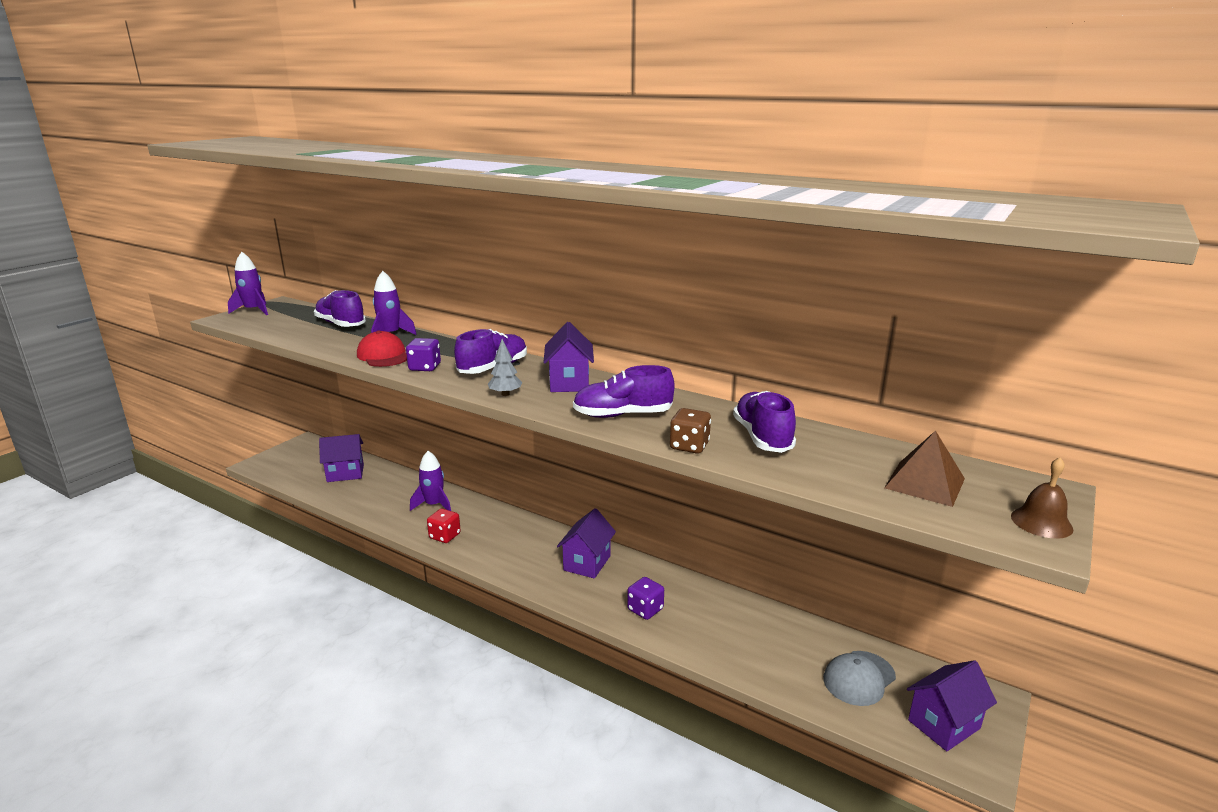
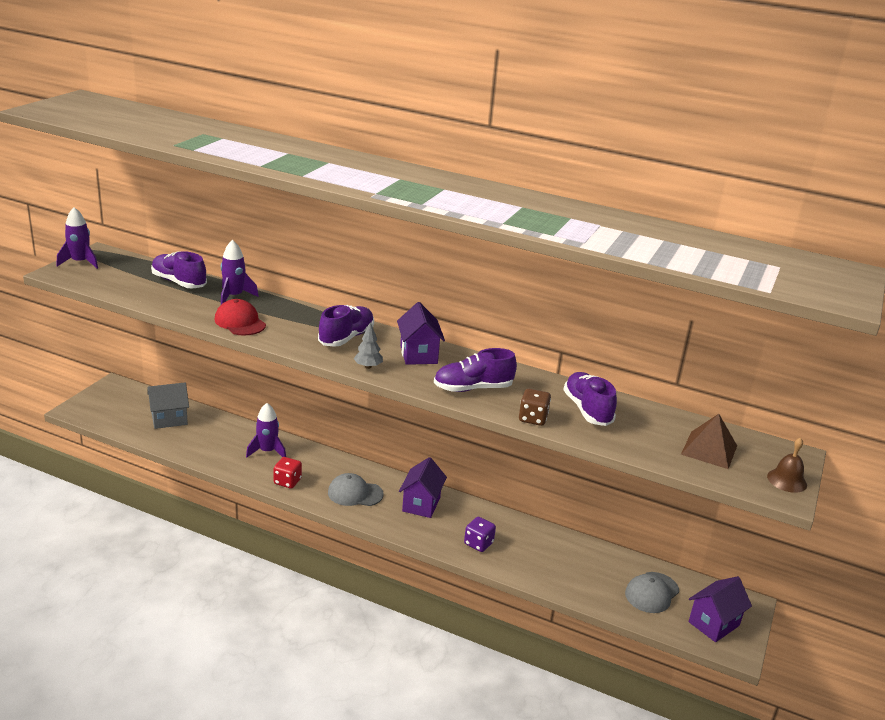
camera: 10 degrees left, 5 degrees up
purple house [319,434,364,482] -> grey house [147,382,189,429]
purple dice [406,338,441,371] -> none
none -> grey cap [328,473,383,506]

